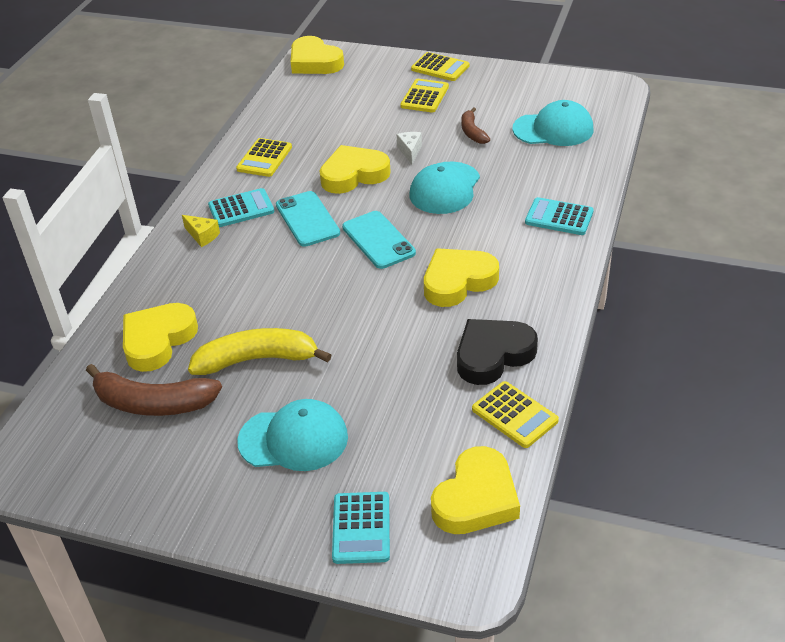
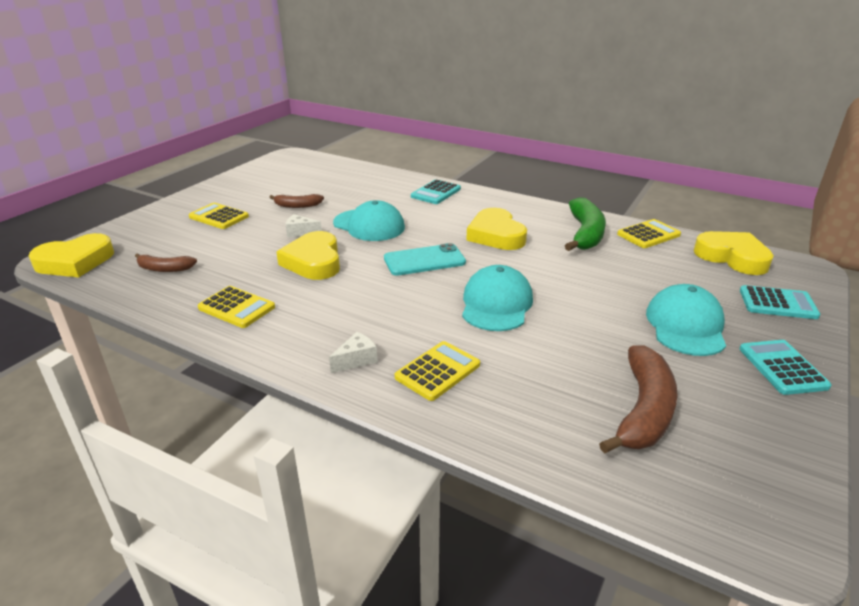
camera: 80 degrees left, 10 degrees down
yellow heart [123,303,198,372] -> none
yellow cheese [182,215,220,247] -> white cheese [329,332,377,373]
yellow banana [188,328,331,375] -> none
turquoise calculator [208,188,274,227] -> turquoise calculator moved to [739,340,831,395]
turquoise phone [276,191,340,247] -> none
yellow calculator [411,52,469,81] -> yellow calculator moved to [395,341,480,401]
black heart [457,319,538,385] -> green banana [565,197,606,251]
turquoise cap [512,100,593,146] -> turquoise cap moved to [462,265,533,331]
none -> brown banana [135,253,197,272]

